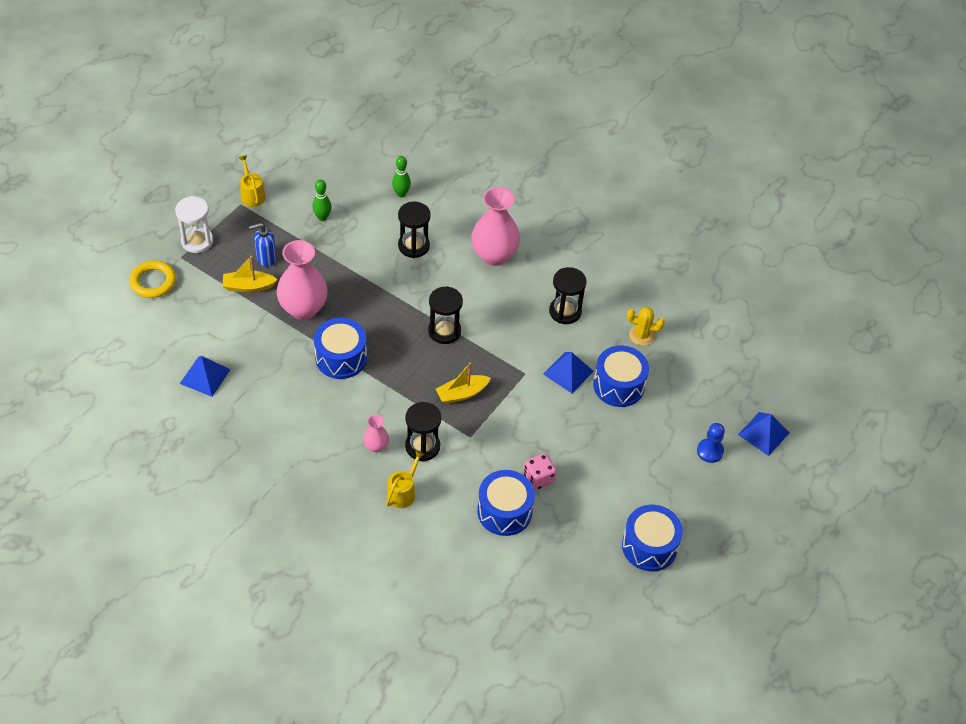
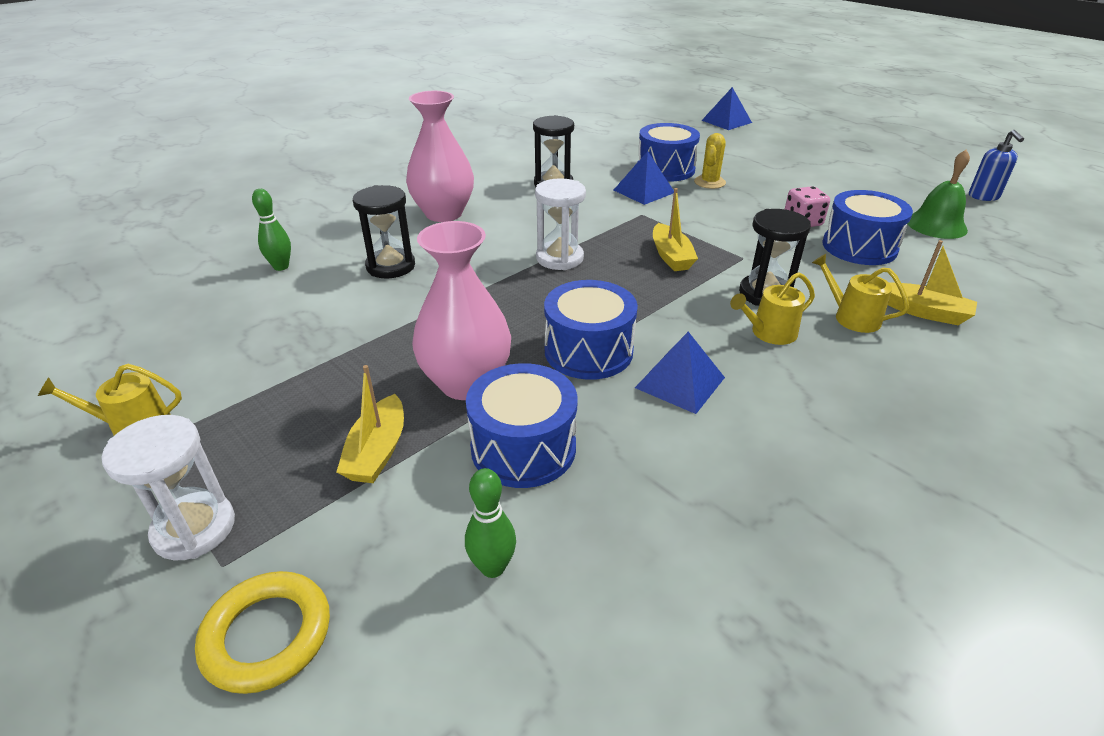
camera: 75 degrees left, 15 degrees down
blue pyramid [180,356,231,397] -> blue pyramid moved to [635,332,725,414]
blue soap dispenser [249,223,276,267] -> blue soap dispenser moved to [969,130,1024,201]
green bowling pin [312,180,332,221] -> green bowling pin moved to [465,468,516,578]
pink vase [363,415,389,452] -> yellow watering can [730,272,815,345]
black hourglass [428,286,463,344] -> white hourglass [535,178,586,270]
blue drum [622,505,683,571] -> blue drum moved to [466,363,577,488]
yellow cactus [627,307,665,346] -> yellow cactus moved to [694,133,726,189]
blue pawn [697,423,725,463] -> none
none -> yellow boat [888,240,977,325]
none -> green bell [907,150,970,239]

